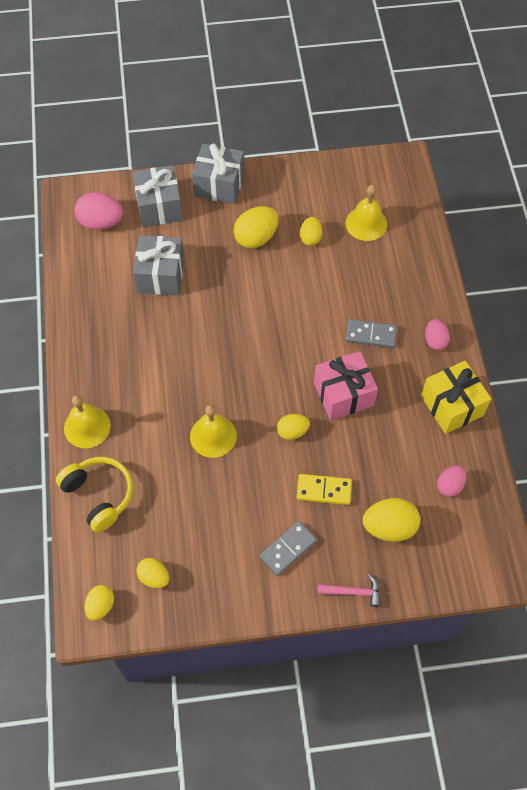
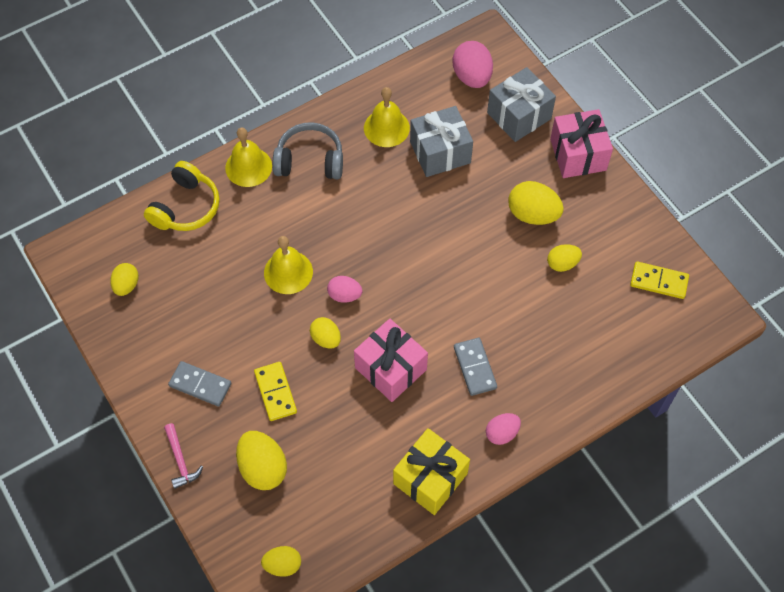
camera: 65 degrees right, 0 degrees up
yellow egg [85,585,114,621] -> yellow egg moved to [261,546,301,577]
grey gift [192,143,245,204] -> pink gift [550,109,613,178]
yellow bell [346,185,387,241] -> yellow bell moved to [364,87,410,147]
pink egg [437,465,467,497] -> pink egg moved to [327,276,363,303]
none -> grey headphones [273,122,343,179]
none -> yellow domino [630,261,689,299]

